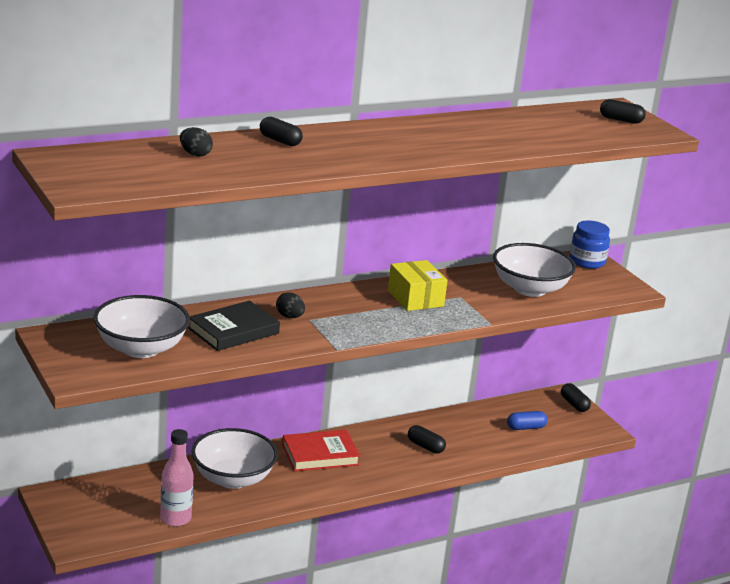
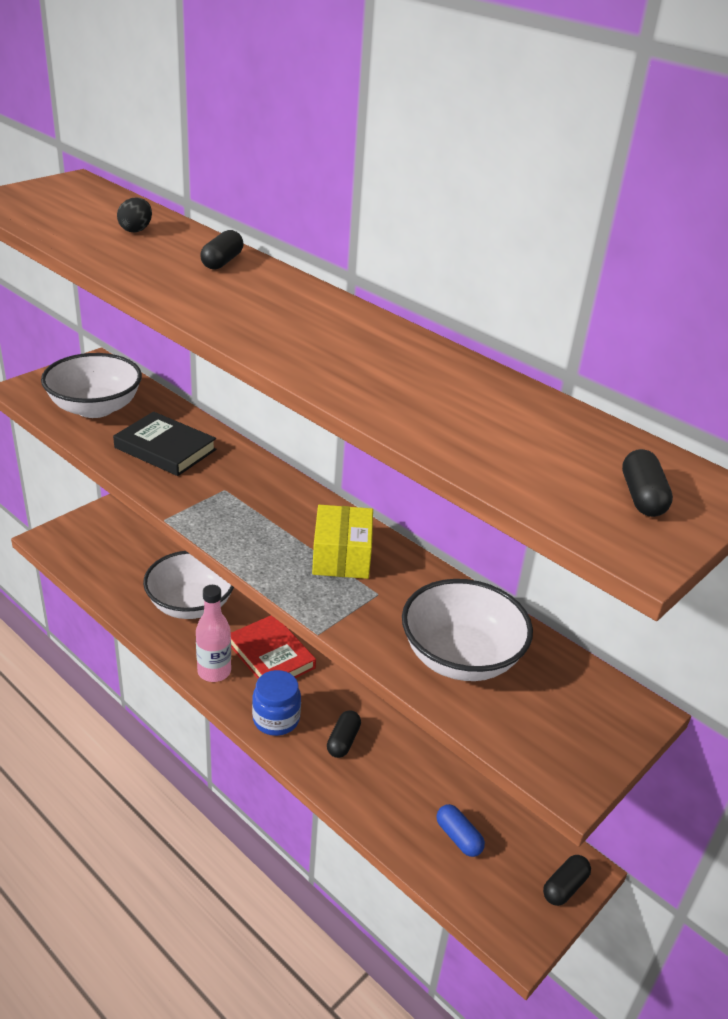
camera: 70 degrees right, 10 degrees up
pink bottle [160,429,194,527] -> pink bottle moved to [196,585,231,682]
black egg [276,292,305,318] -> none
yellow box [388,260,448,311] -> yellow box turned 45 degrees counterclockwise [312,505,373,579]
blue jar [570,221,610,269] -> blue jar moved to [252,670,301,736]

